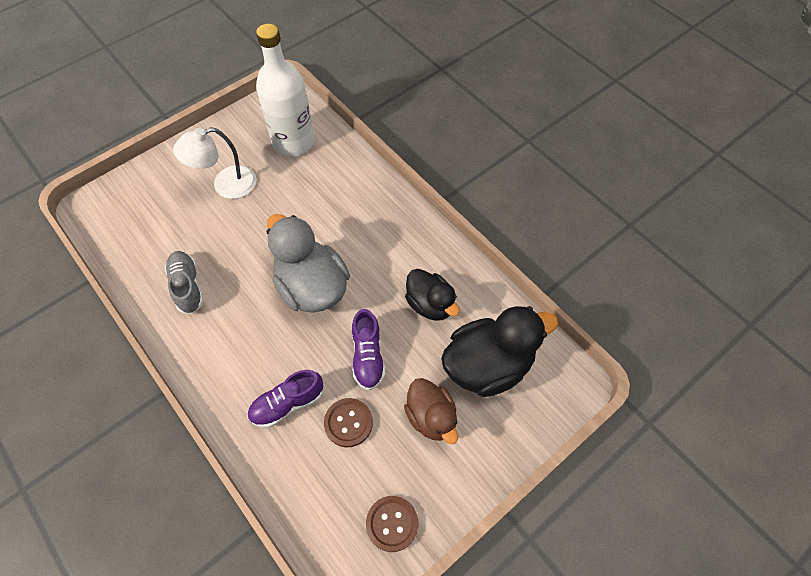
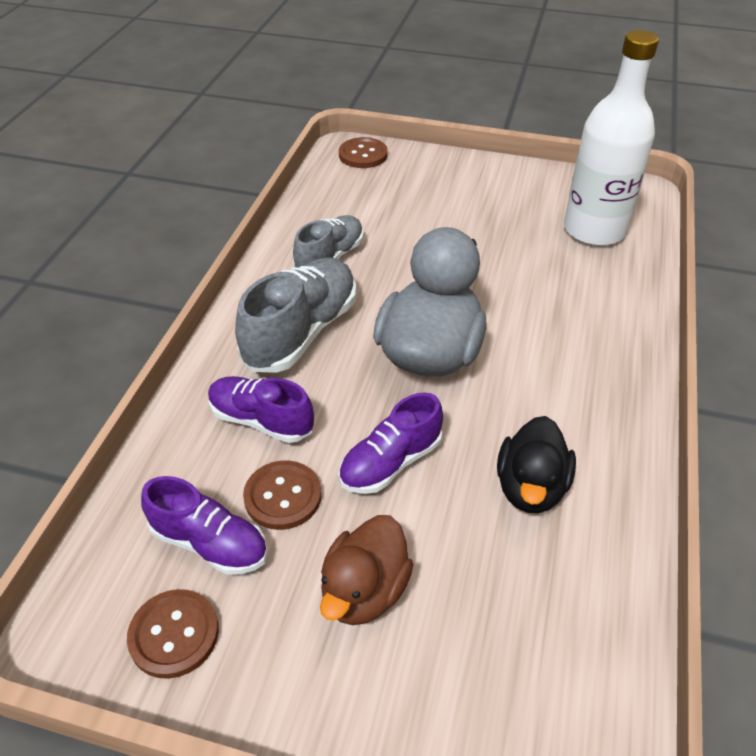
camera: 55 degrees right, 15 degrees down
white lamp [173,127,257,199] -> none
black duck [441,306,558,397] -> none
none -> purple shoe [141,476,268,575]
none -> grey shoe [235,257,356,373]
none -> brown button [339,137,388,168]

